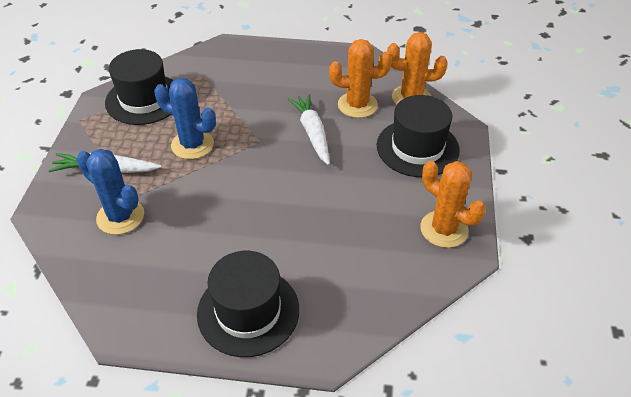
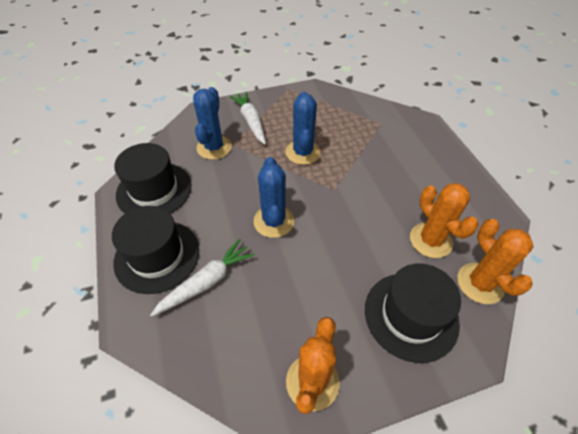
camera: 65 degrees right, 5 degrees up
black hat [105,49,174,125] -> black hat moved to [114,143,191,214]
white carrot [288,94,330,165] -> white carrot moved to [150,239,255,317]
none -> blue cactus [254,157,294,238]

